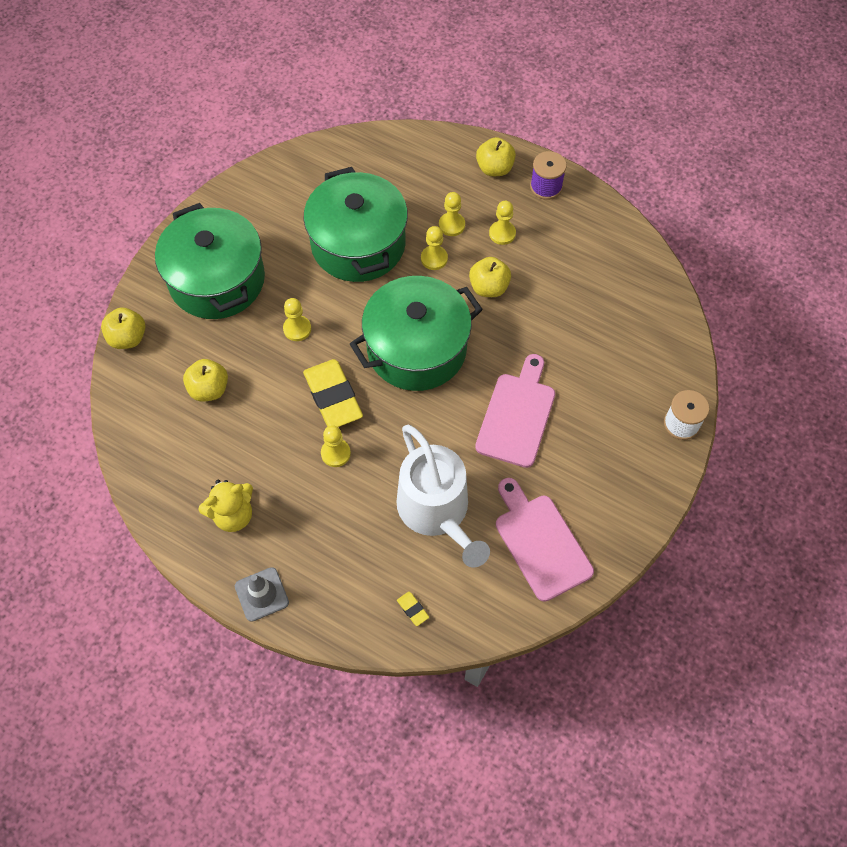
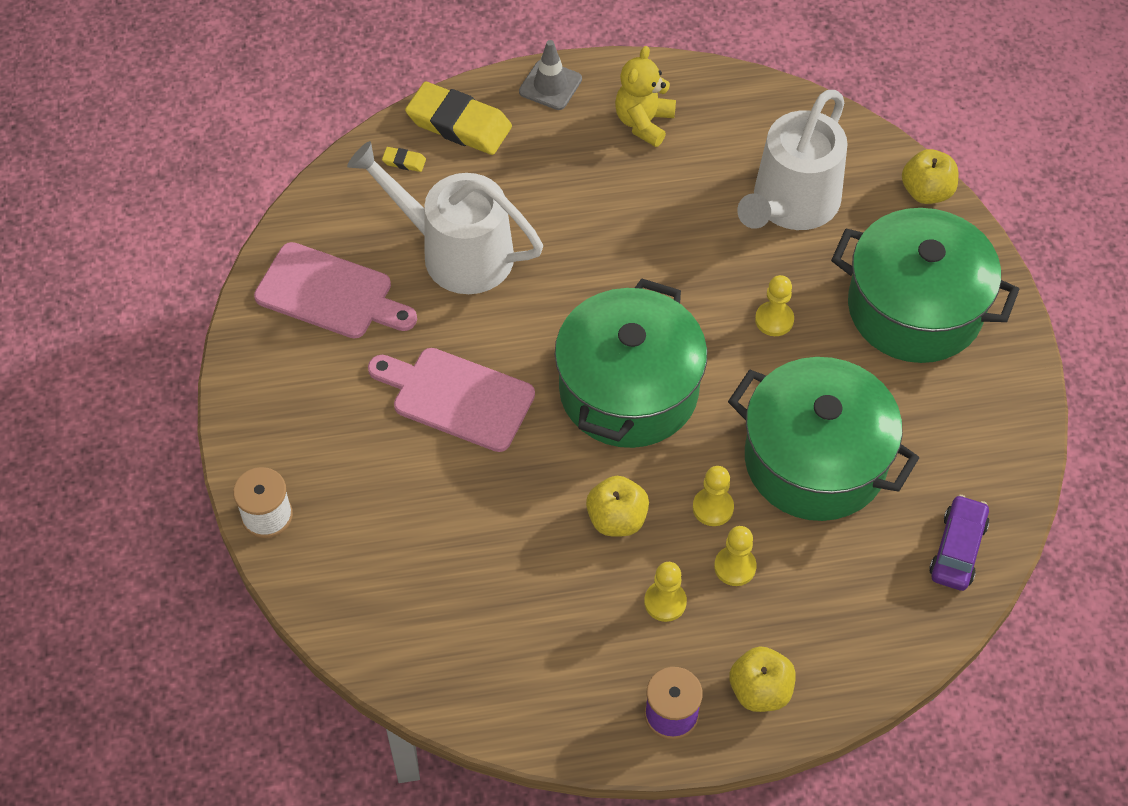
camera: 140 degrees right, 5 degrees down
yellow apple [183,359,228,401] -> white watering can [737,90,848,230]
yellow eraser [303,359,363,427] -> yellow eraser moved to [405,82,512,155]
yellow pawn [321,425,351,467] -> none
pink cutting board [475,354,555,468] -> pink cutting board turned 135 degrees clockwise [368,348,535,452]
none -> purple car [929,495,989,591]

